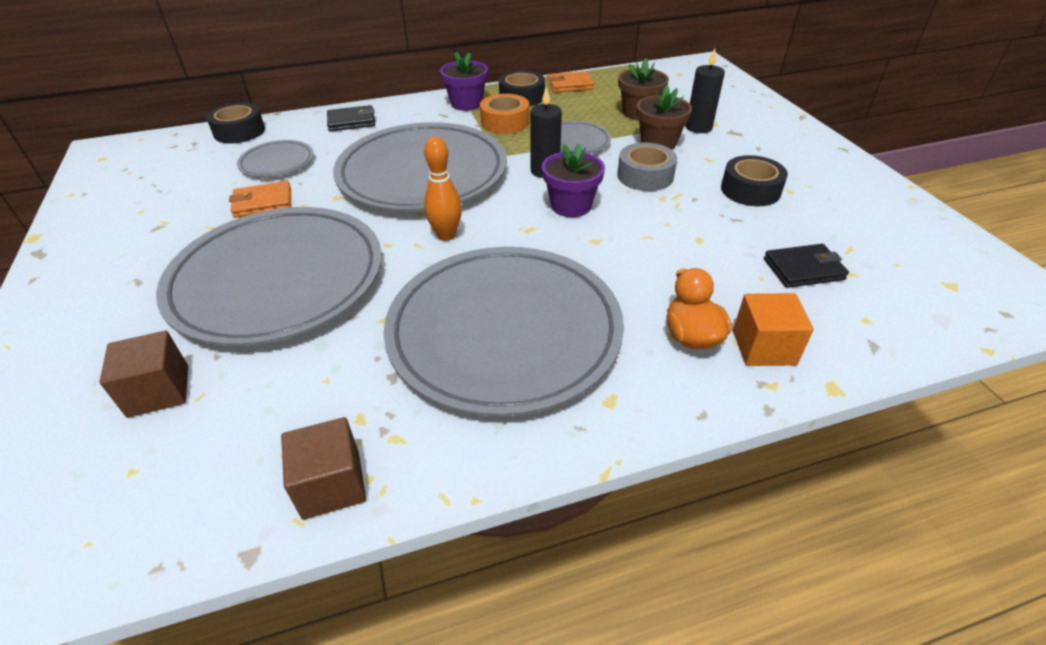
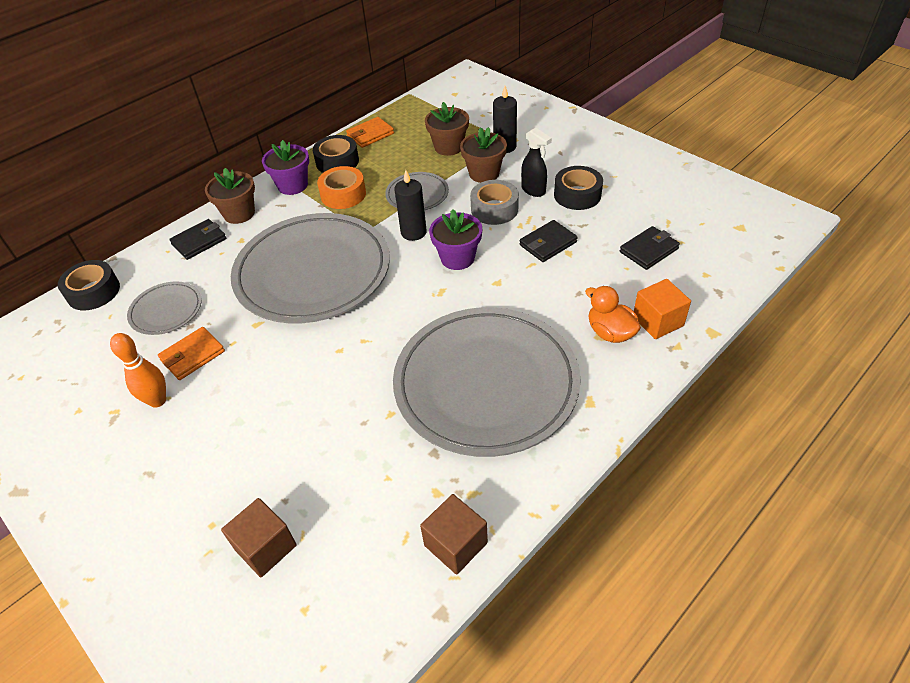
camera: 25 degrees left, 5 degrees up
grey plate [156,207,382,346] -> none
orange bowling pin [424,137,462,241] -> orange bowling pin moved to [110,333,166,408]
none -> brown flower pot [205,168,255,224]
none -> black wallet [520,220,578,262]
none -> black spray bottle [521,128,552,197]

